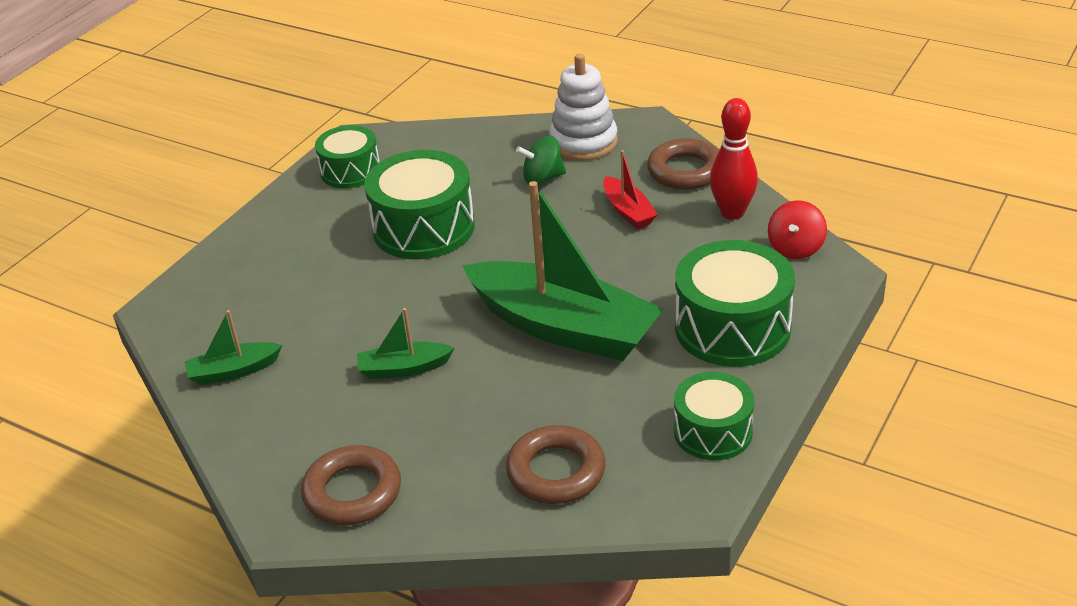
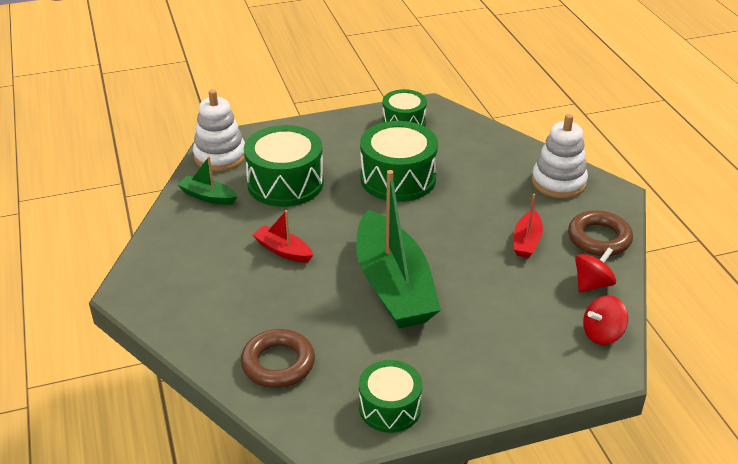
camera: 40 degrees right, 0 degrees up
brown ring [301,445,401,525] -> none
green boat [357,308,454,379] -> red boat [252,210,313,263]
green spinning top [516,136,566,185] -> none
green drum [675,240,795,367] -> green drum moved to [244,125,324,207]
red bowling pin [710,98,758,220] -> red spinning top [575,247,616,292]
none -> white stacking toy [193,89,245,171]

